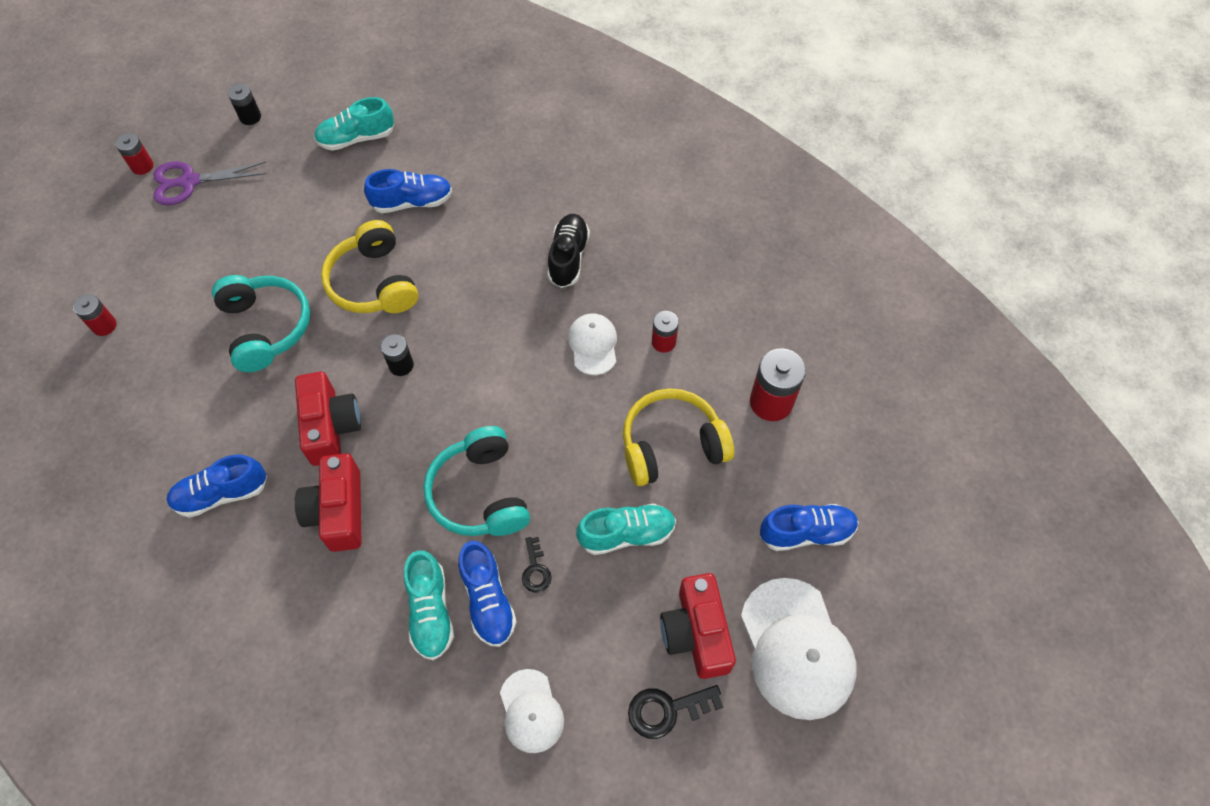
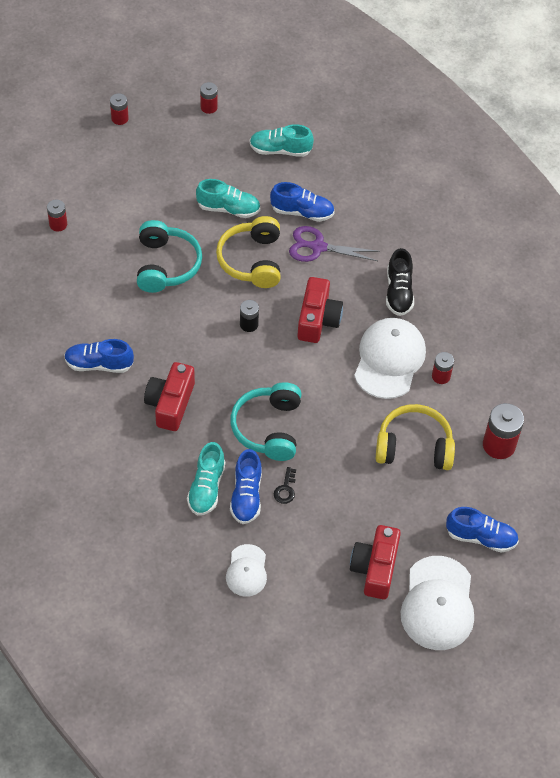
camera: 20 degrees right, 5 degrees down
purple scissors [153,161,266,205] -> purple scissors moved to [289,226,380,262]
black battery [228,84,261,125] -> red battery [200,82,218,114]
red camera [295,372,361,466] -> red camera moved to [297,277,343,343]
black shoe [547,214,590,288] -> black shoe turned 150 degrees clockwise [386,248,414,316]
white cap [568,314,617,375] -> white cap [354,318,426,399], size x1.78
turquoise shoe [576,503,676,555] -> turquoise shoe moved to [196,179,261,218]
black key [628,685,723,739] -> none

